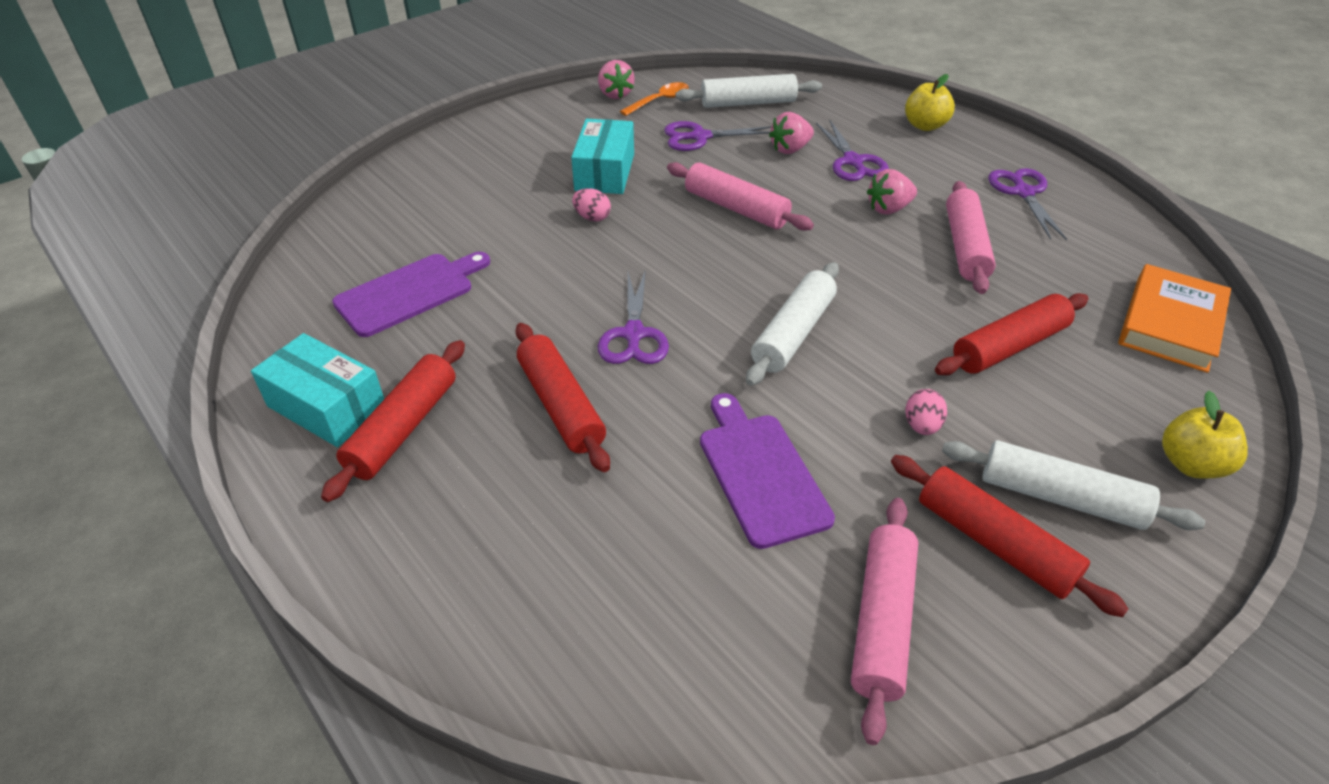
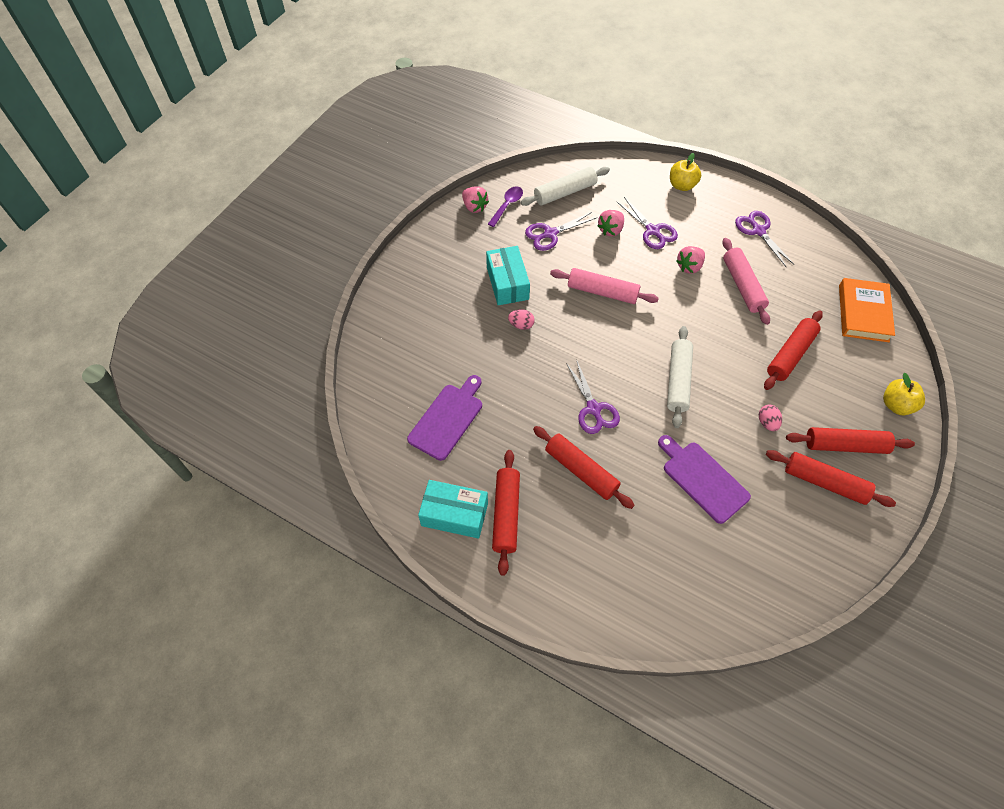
camera: 20 degrees left, 15 degrees up
orange spoon [620,82,689,116] -> purple spoon [488,186,523,227]
pink rolling pin [851,498,919,745] -> none
white rolling pin [942,440,1205,530] -> red rolling pin [786,427,915,454]

